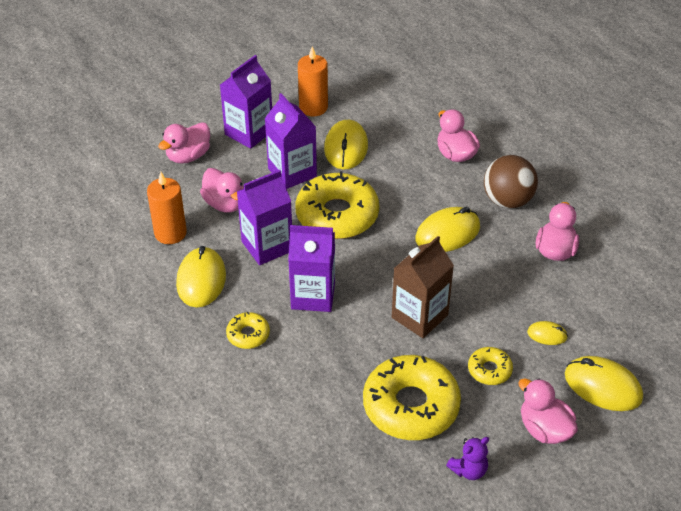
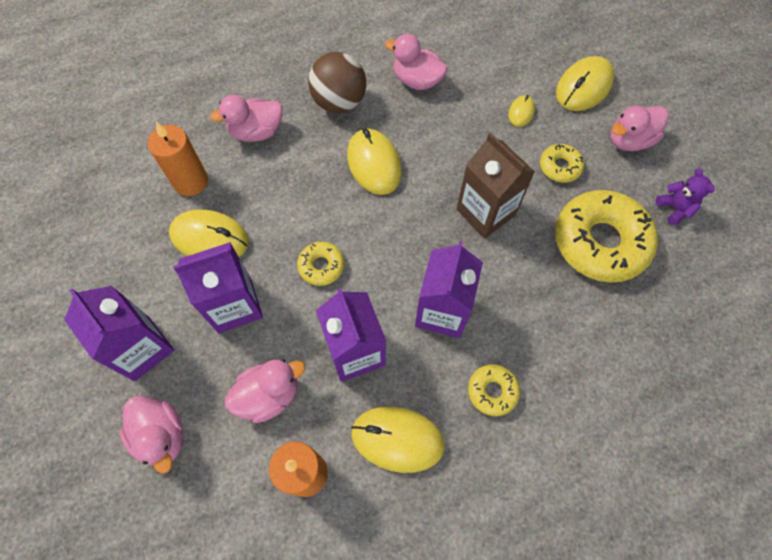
camera: 80 degrees left, 20 degrees up
yellow donut [295,171,379,239] -> yellow donut [297,242,344,286], size x0.47
orange candle [298,46,328,116] -> orange candle moved to [147,122,208,196]

